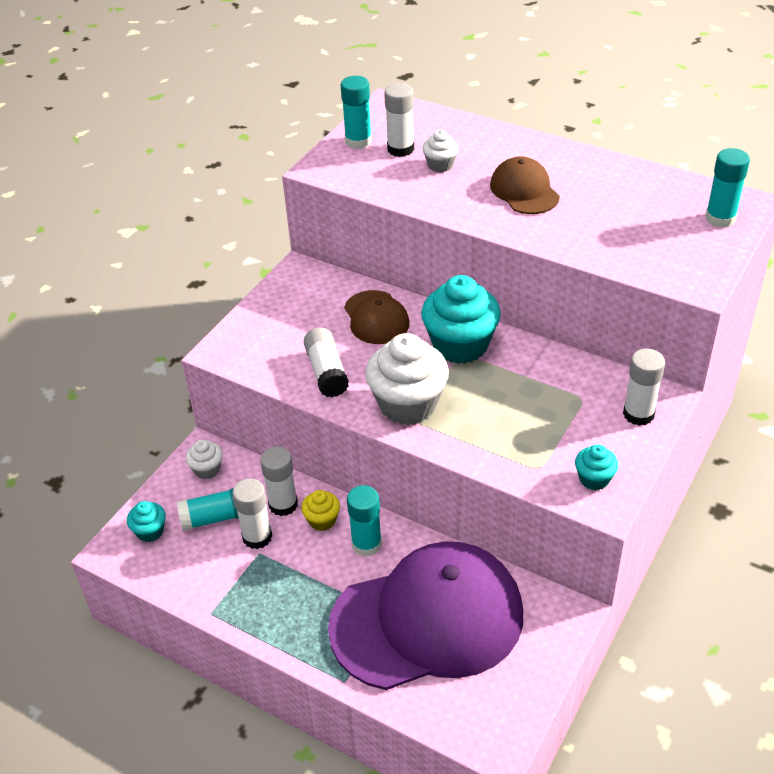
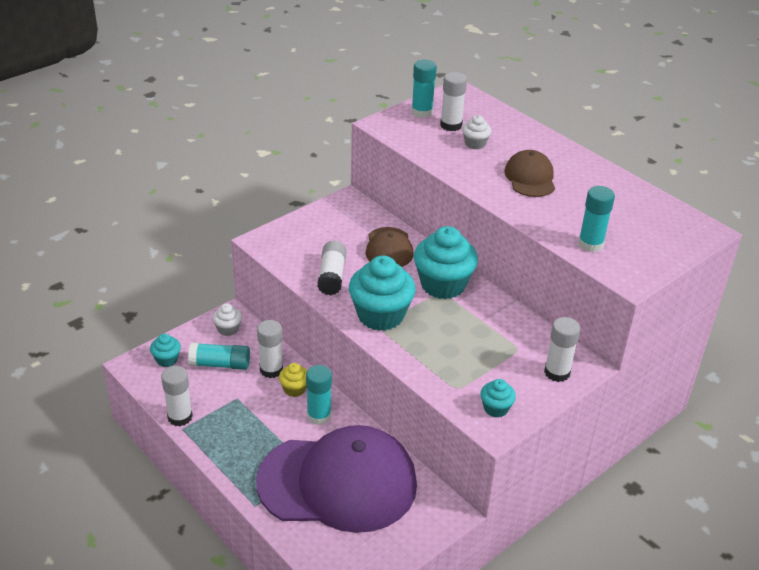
camera: 15 degrees right, 5 degrees down
white glue stick [232,478,272,549] -> white glue stick moved to [161,366,193,426]
white cupcake [365,333,449,425] -> turquoise cupcake [349,256,416,331]
turquoise glue stick [705,148,750,228] -> turquoise glue stick moved to [578,186,615,252]

